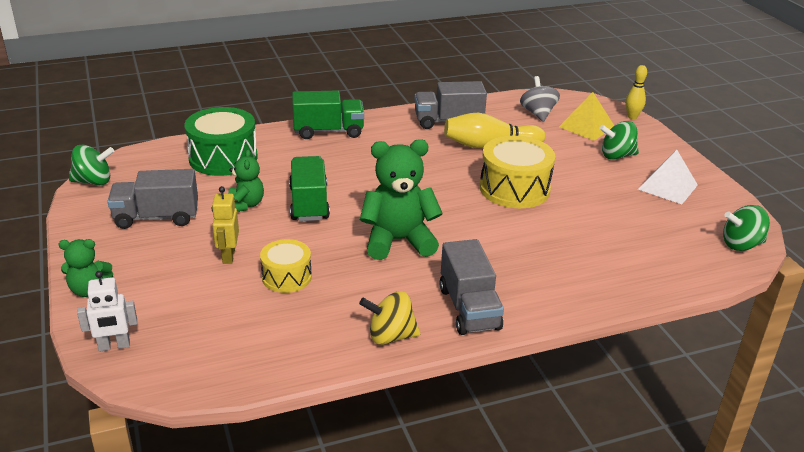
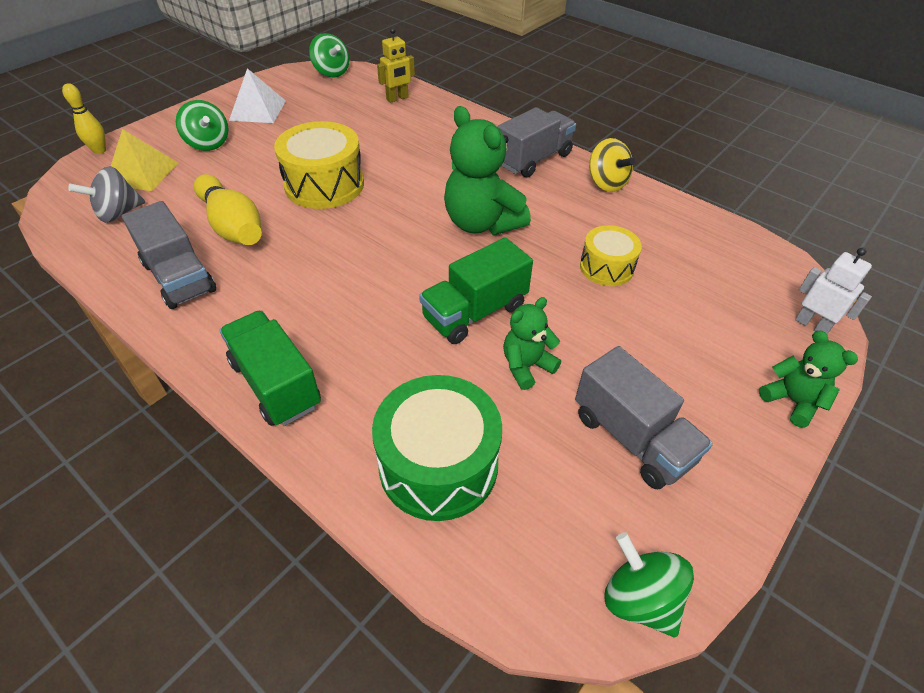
camera: 120 degrees left, 15 degrees up
yellow robot [212,186,239,264] -> yellow robot moved to [377,28,415,103]

